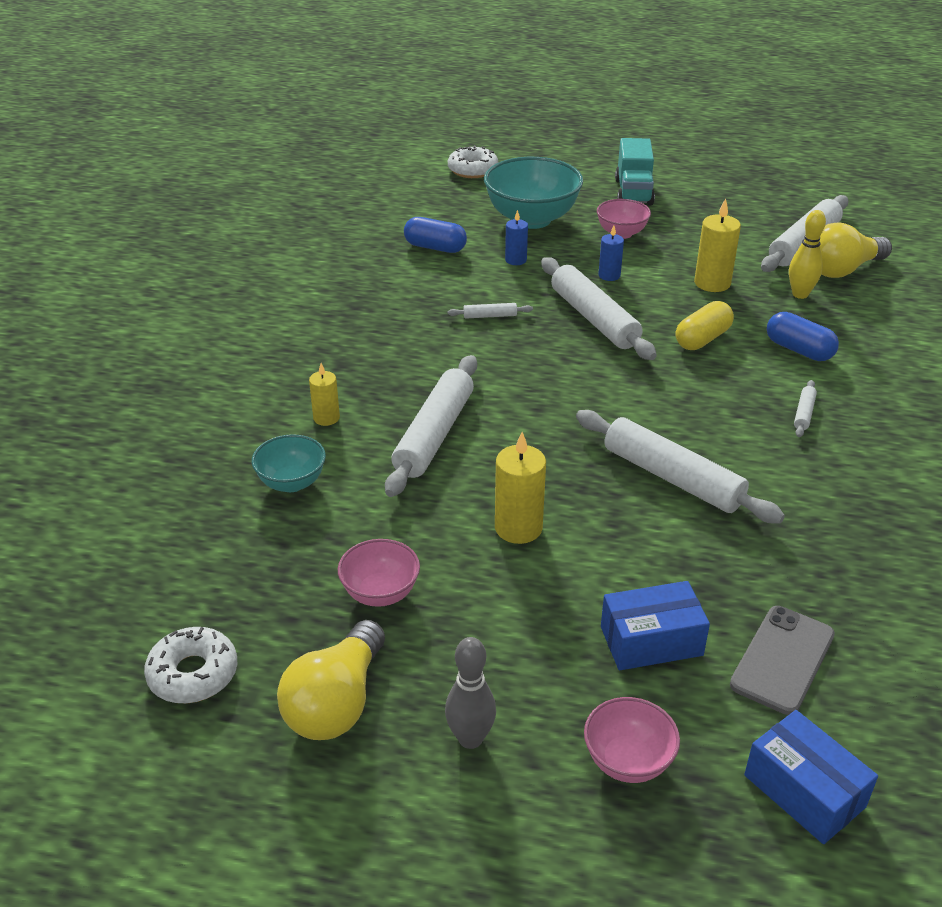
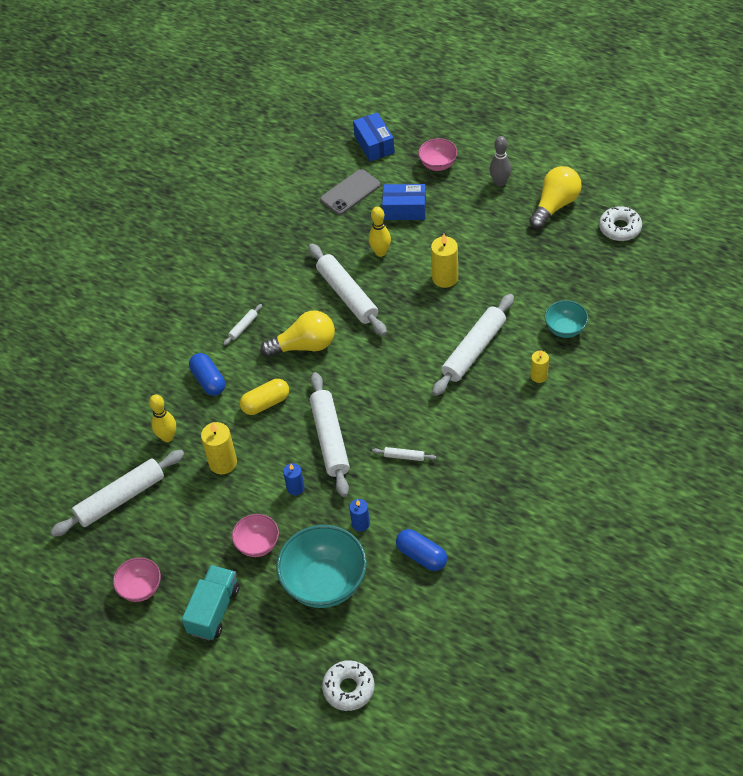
camera: 160 degrees left, 15 degrees up
pink bowl [338,539,420,607] -> pink bowl moved to [113,557,161,602]
yellow light bulb [819,222,892,278] -> yellow light bulb moved to [260,311,335,357]
none -> yellow bowling pin [369,207,391,257]

